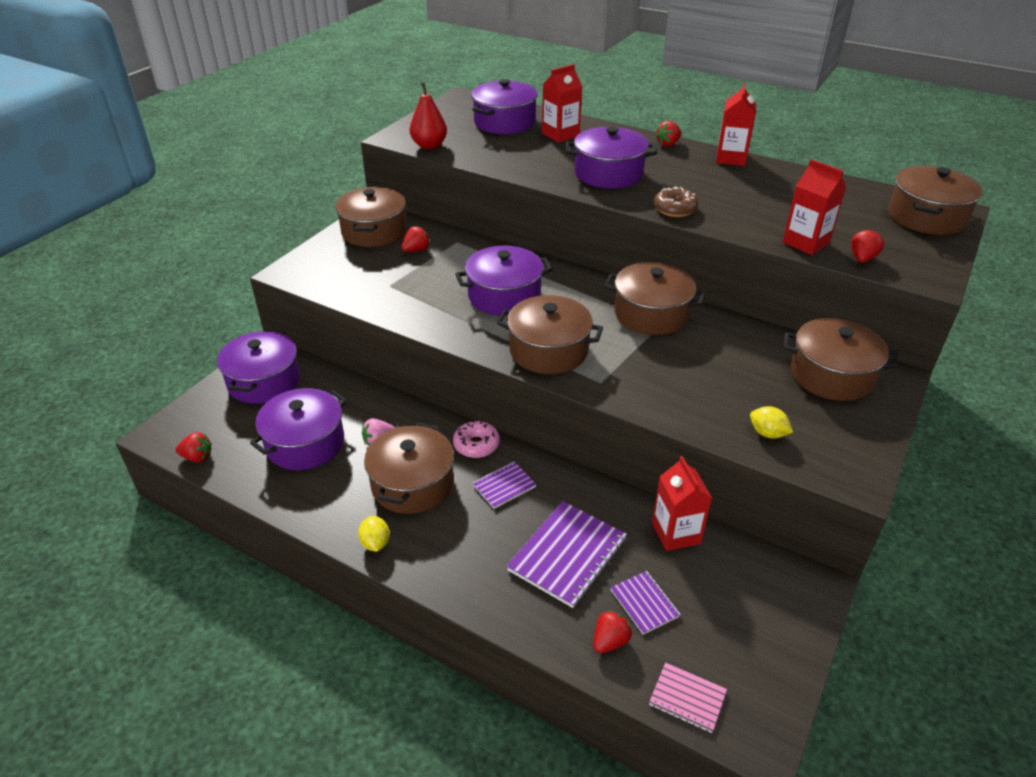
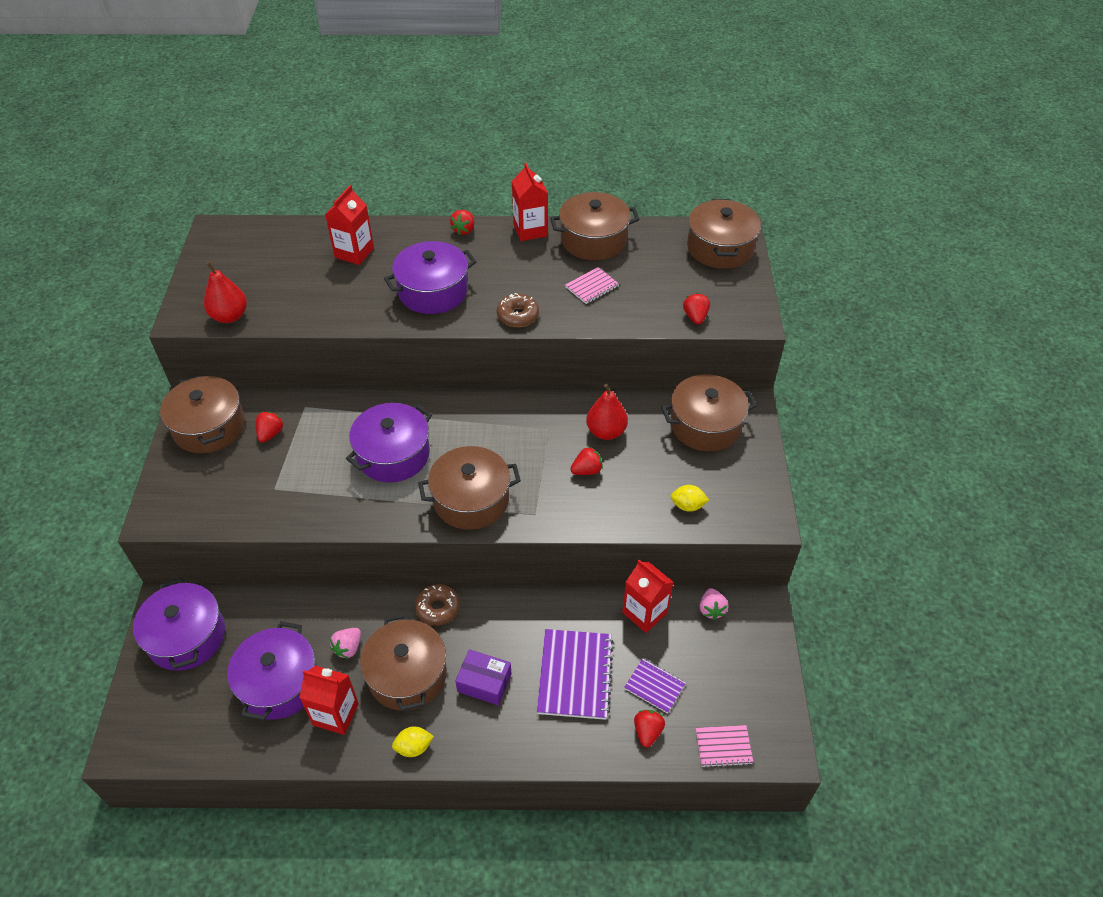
camera: 30 degrees left, 10 degrees up
red strawberry [176,432,212,462] -> red strawberry moved to [570,447,603,475]
yellow lemon [358,516,390,552] -> yellow lemon turned 60 degrees counterclockwise [392,727,434,757]
pink donut [453,420,500,458] -> brown donut [415,584,460,626]
purple pot [471,79,538,134] -> none
purple notebook [472,461,537,509] -> none
brown pot [604,262,706,335] -> brown pot moved to [550,192,639,260]
red carton [782,159,846,255] -> red carton moved to [300,665,359,735]
none -> purple box [455,649,511,705]
none -> pink notebook [565,267,619,304]
none -> red pear [586,384,628,440]
none -> pink strawberry [700,588,729,620]

